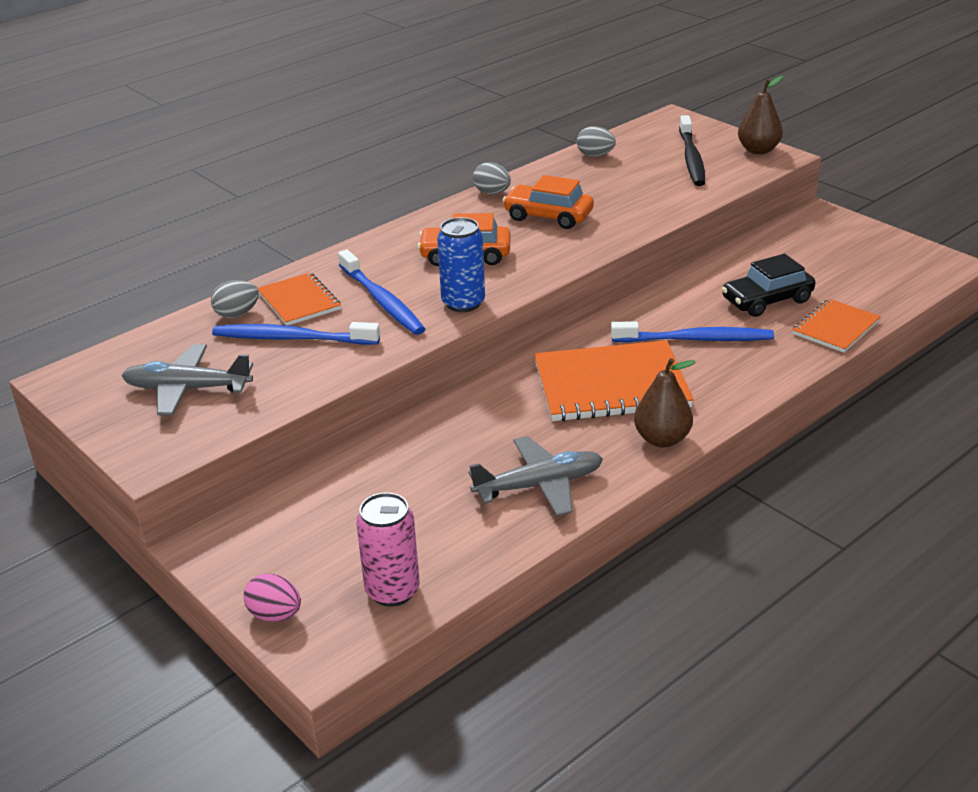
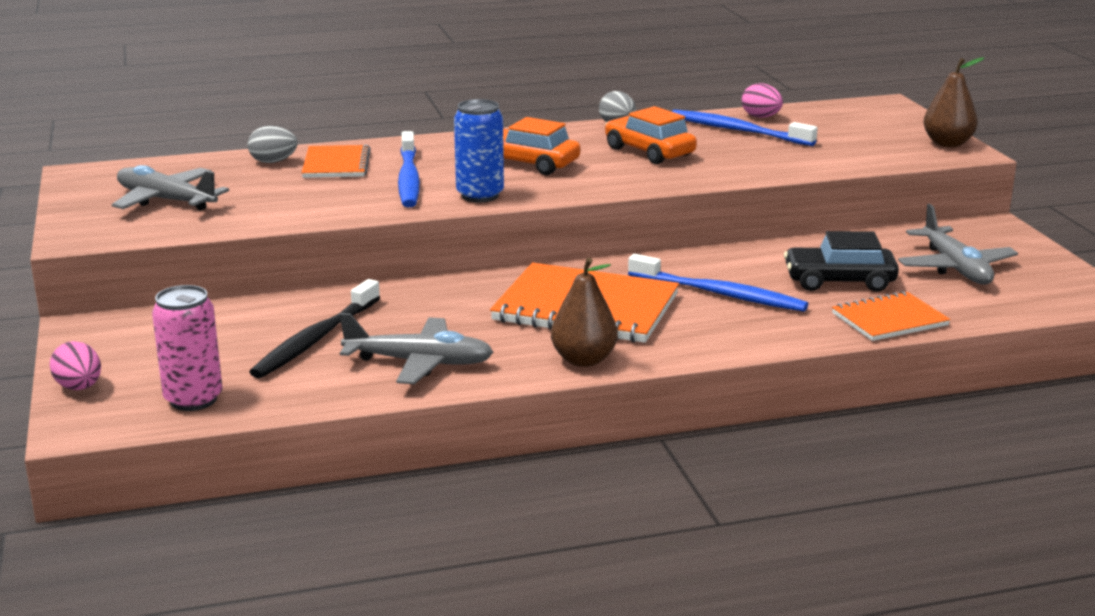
camera: 25 degrees right, 10 degrees down
blue toothbrush [212,322,380,345] -> blue toothbrush moved to [672,110,818,146]
grey egg [577,126,616,156] -> pink egg [742,83,783,118]
black toothbrush [679,115,705,186] -> black toothbrush moved to [249,279,380,378]
none -> grey plane [898,204,1018,285]

